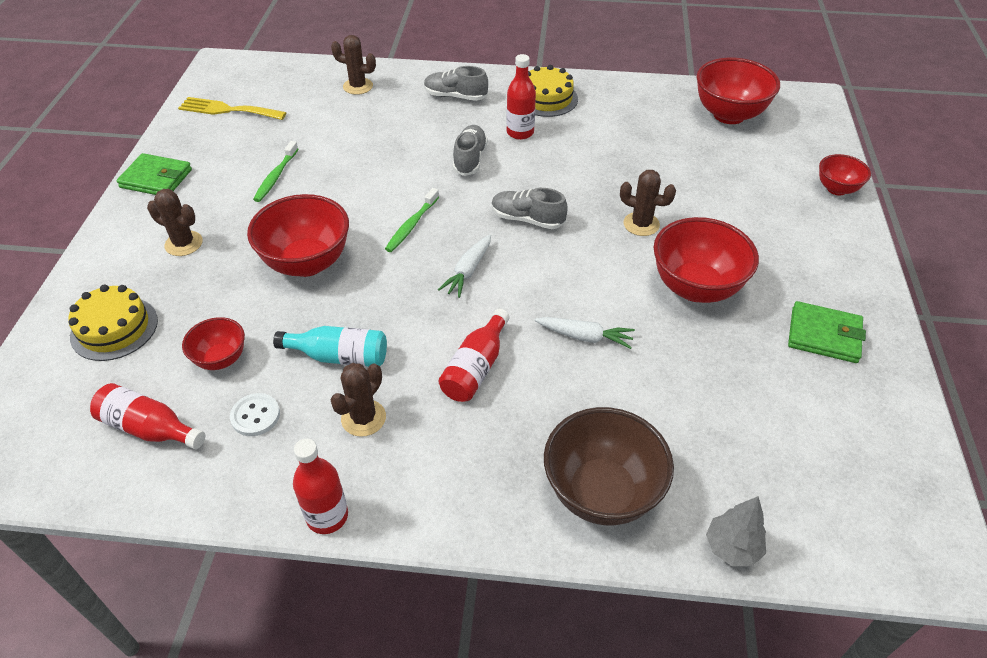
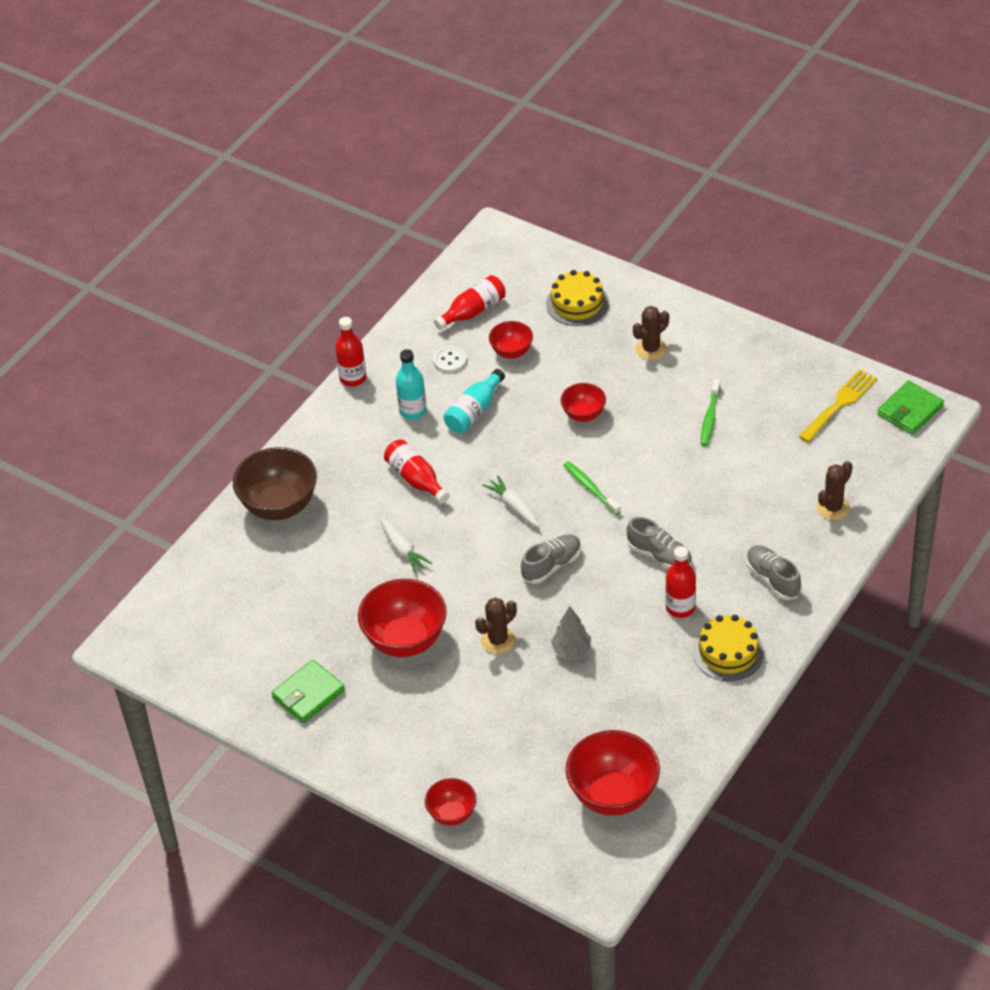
camera: 120 degrees right, 0 degrees up
green wallet [116,153,192,195] -> green wallet moved to [877,380,944,435]
red bowl [247,194,349,277] -> red bowl [561,383,606,422], size x0.55
green toothbrush [253,141,298,202] -> green toothbrush turned 120 degrees counterclockwise [701,379,720,446]
brown cactus [331,363,386,437] -> turquoise bottle [396,349,426,420]
grey shoe [424,66,488,101] -> grey shoe turned 75 degrees counterclockwise [746,545,801,600]
white carrot [535,317,635,349] -> white carrot turned 75 degrees counterclockwise [380,518,432,573]
grey tree [706,496,766,566] -> grey tree moved to [551,606,591,658]

